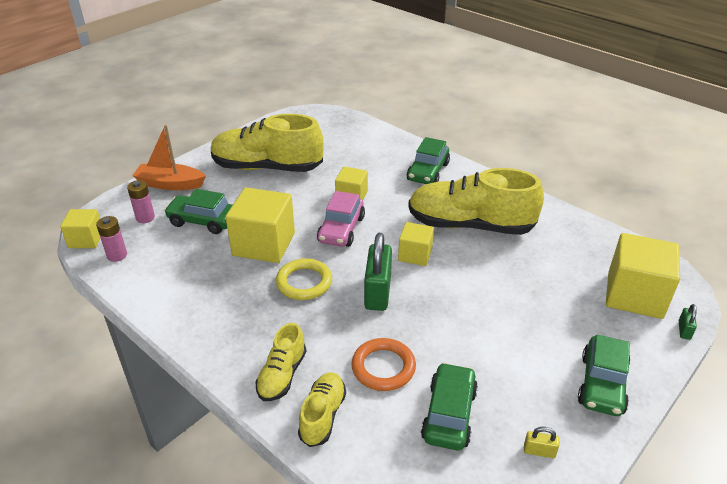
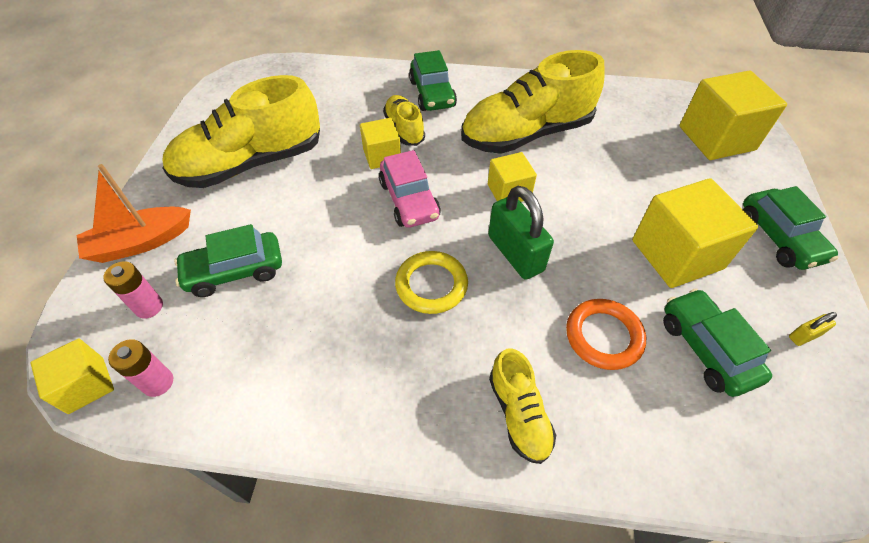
camera: 35 degrees left, 15 degrees up
yellow cube [225,187,295,263] -> yellow cube moved to [632,178,758,288]
yellow shoe [298,372,346,447] -> yellow shoe moved to [383,95,425,146]
green padlock [679,304,697,340] -> none

